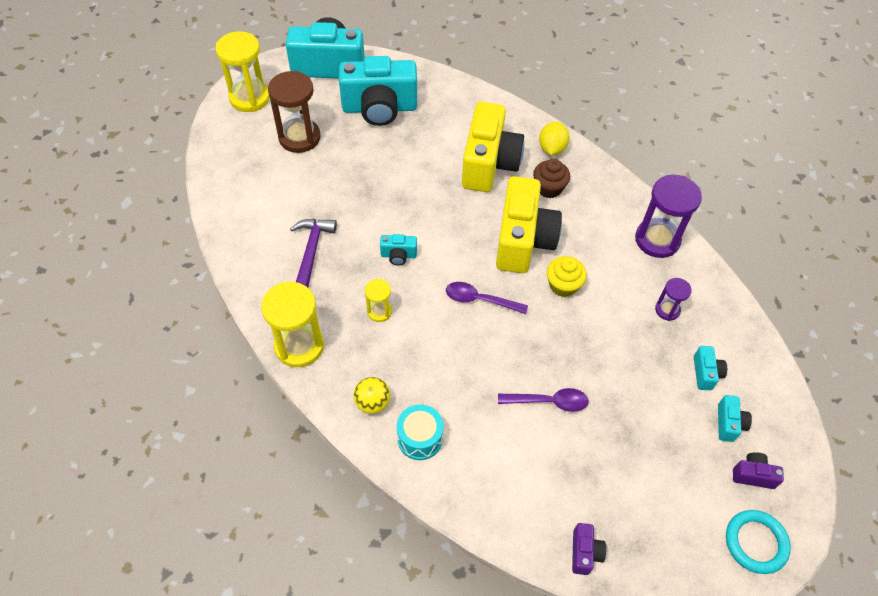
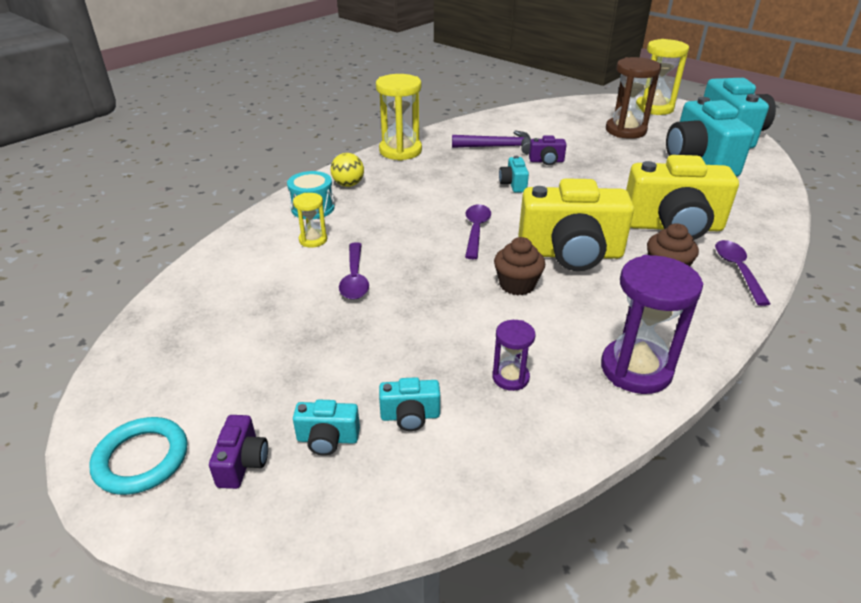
camera: 85 degrees right, 20 degrees down
yellow hourglass [365,279,392,322] -> yellow hourglass moved to [293,193,327,248]
yellow lemon [539,122,570,155] -> purple spoon [715,240,770,306]
yellow cupcake [547,256,587,297] -> brown cupcake [494,237,545,295]
purple camera [572,523,606,575] -> purple camera moved to [529,136,567,165]

